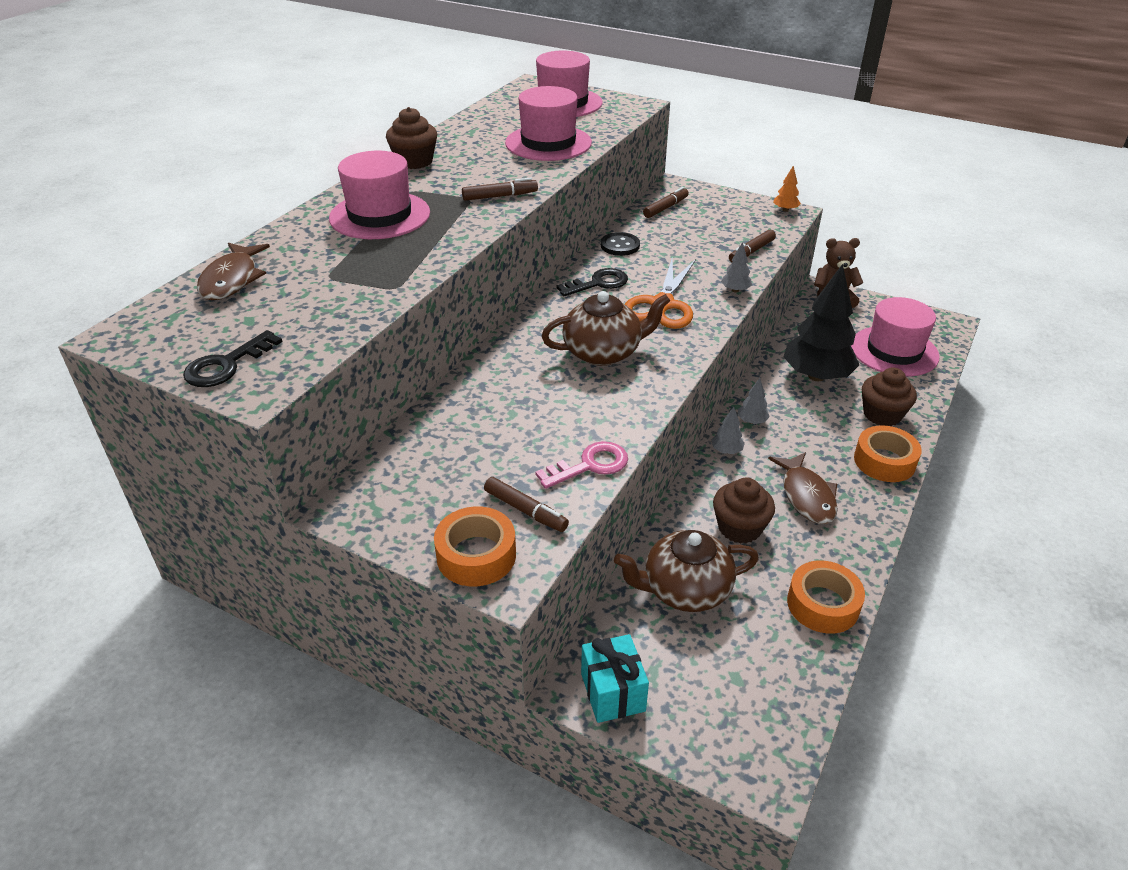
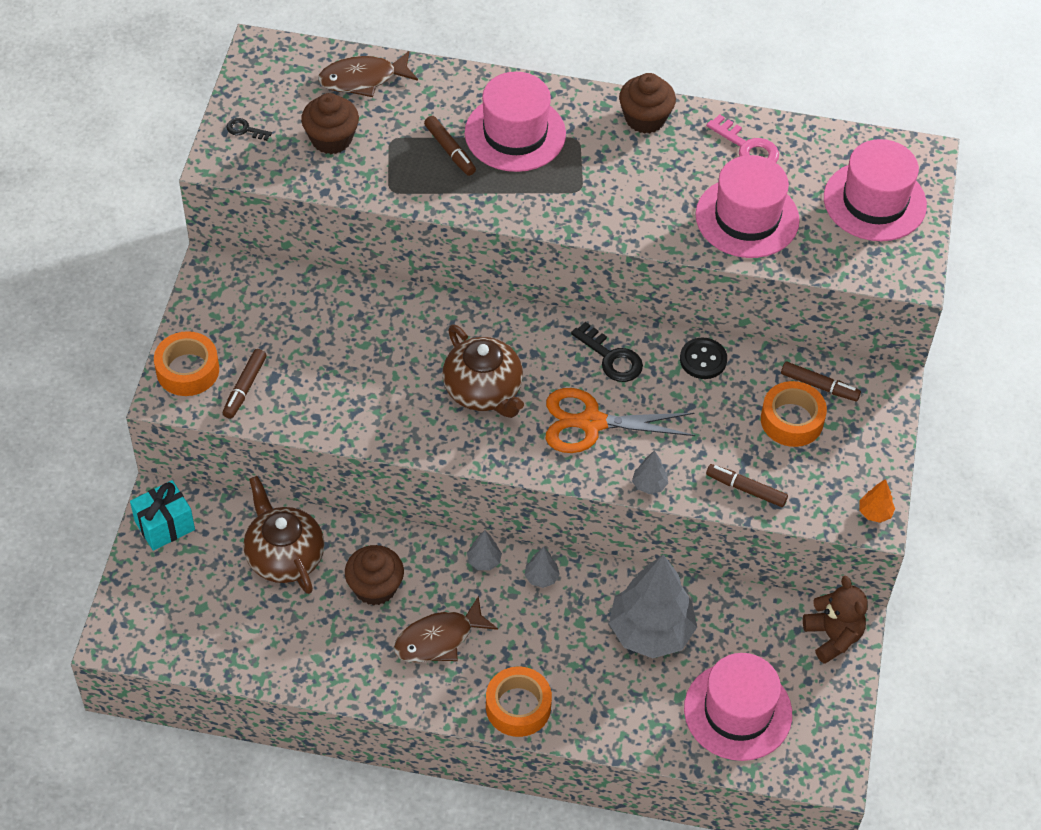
camera: 70 degrees right, 15 degrees up
black key [183,330,282,387] -> black key [227,118,272,141], size x0.56
brown marker [462,177,538,201] -> brown marker moved to [424,116,476,176]
pink key [535,441,628,489] -> pink key moved to [706,114,779,163]
black tree [783,264,859,381] -> grey tree [609,554,697,658]
orange tape [787,560,865,634] -> orange tape moved to [761,381,827,447]
brown cupcake [862,367,917,426] -> brown cupcake moved to [301,93,359,154]

